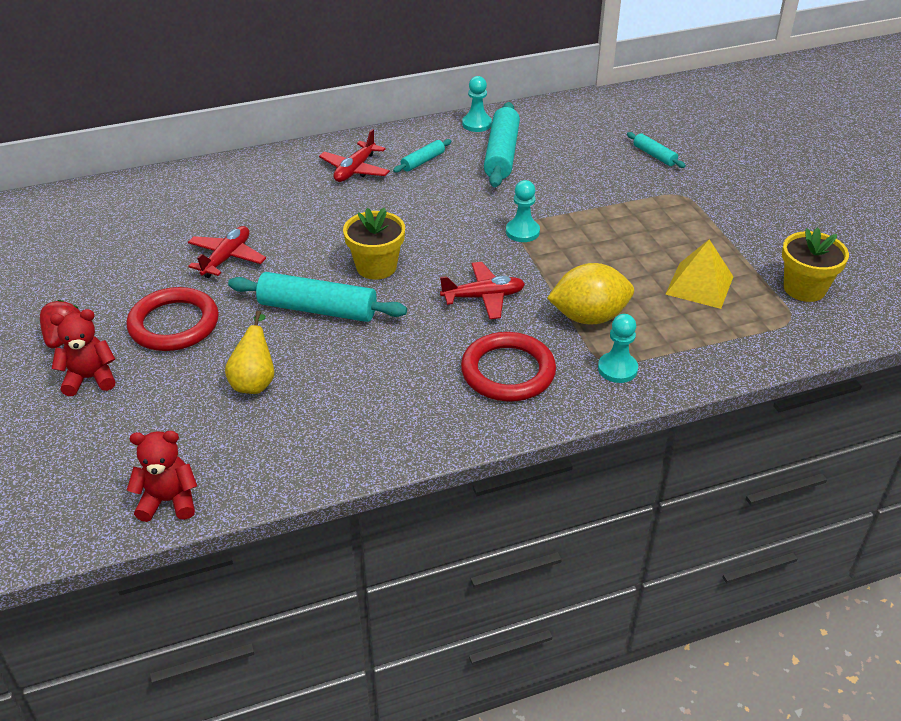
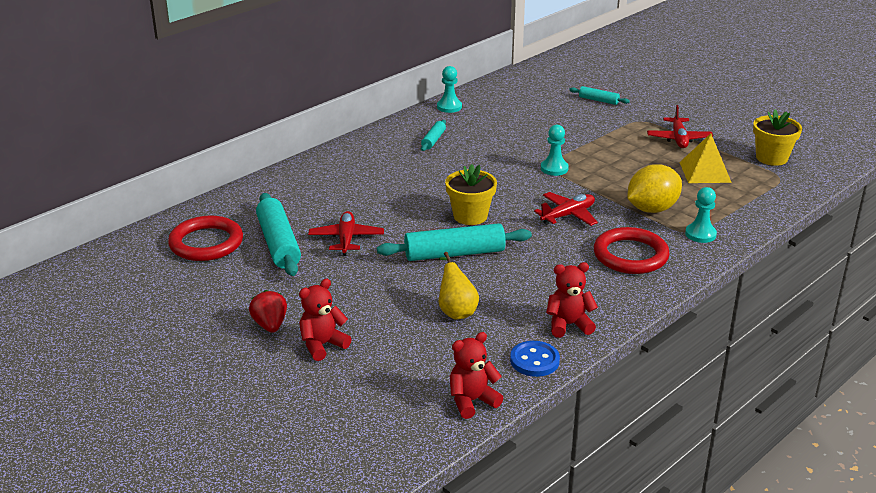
camera: 25 degrees left, 10 degrees down
red ring [126,287,219,351] -> red ring moved to [168,216,243,261]
red plane [319,129,390,182] -> red plane moved to [647,105,713,148]
turquoise rolling pin [484,102,520,187] -> turquoise rolling pin moved to [256,193,301,276]
none -> blue button [510,341,560,377]
none -> red teddy bear [546,262,598,338]

